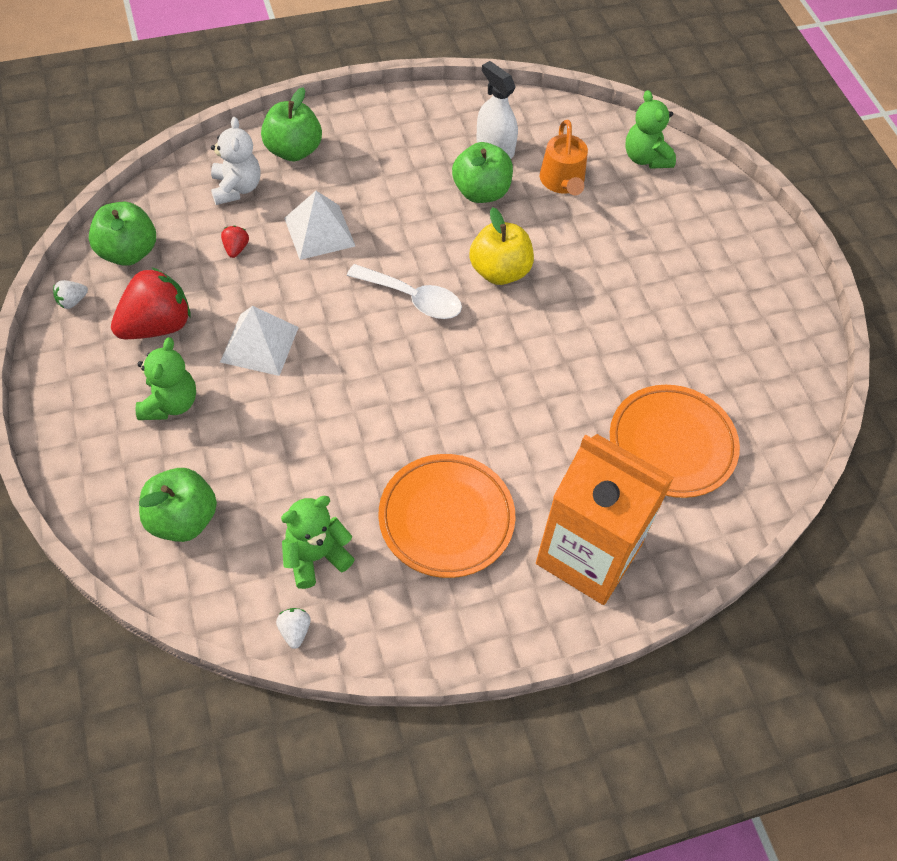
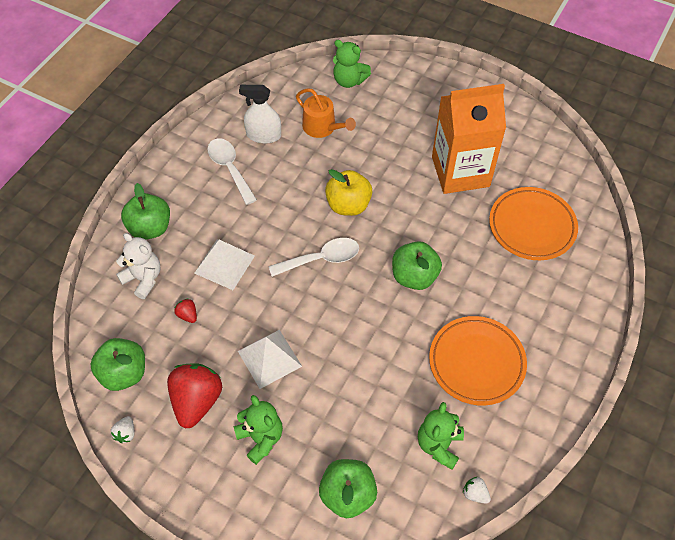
camera: 40 degrees left, 0 degrees up
green apple [452,142,513,203] -> green apple moved to [392,241,442,290]
orange carton [536,434,674,605] -> orange carton moved to [432,84,506,194]
none -> white spoon [207,138,257,205]

